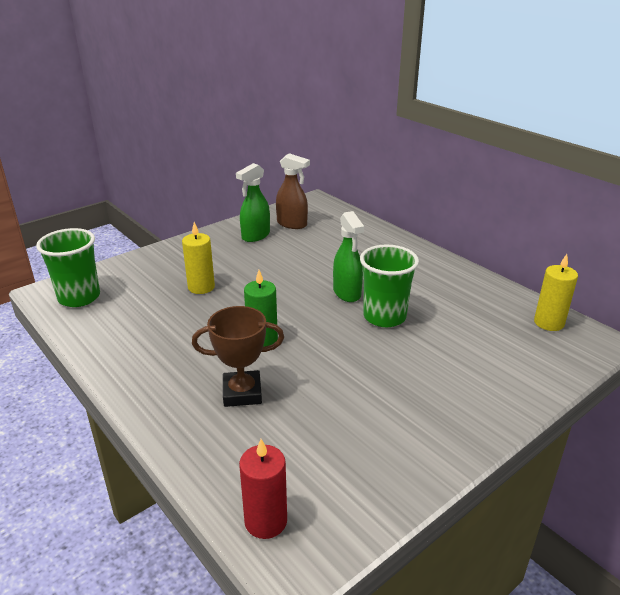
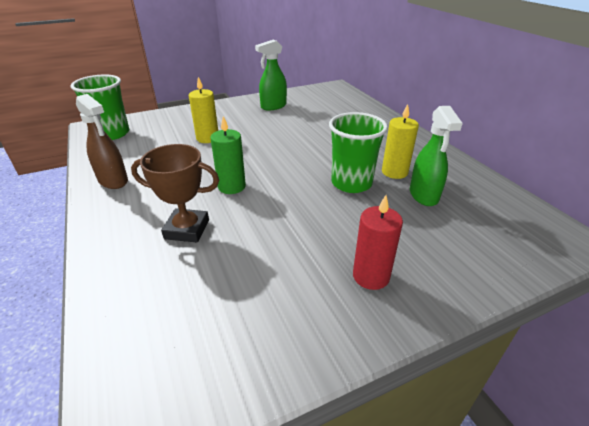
camera: 15 degrees right, 5 degrees up
red candle [239,439,287,539] -> red candle moved to [353,195,403,290]
brown spray bottle [276,153,310,229] -> brown spray bottle moved to [76,94,128,189]
green spray bottle [333,211,364,302] -> green spray bottle moved to [410,106,463,206]
yellow candle [534,254,578,331] -> yellow candle moved to [382,104,419,179]

